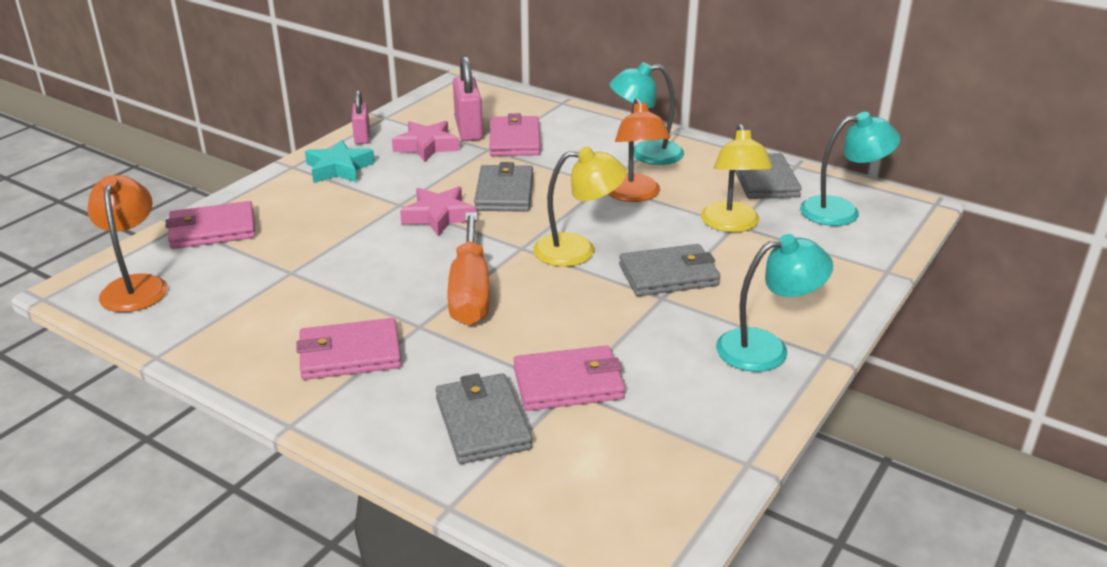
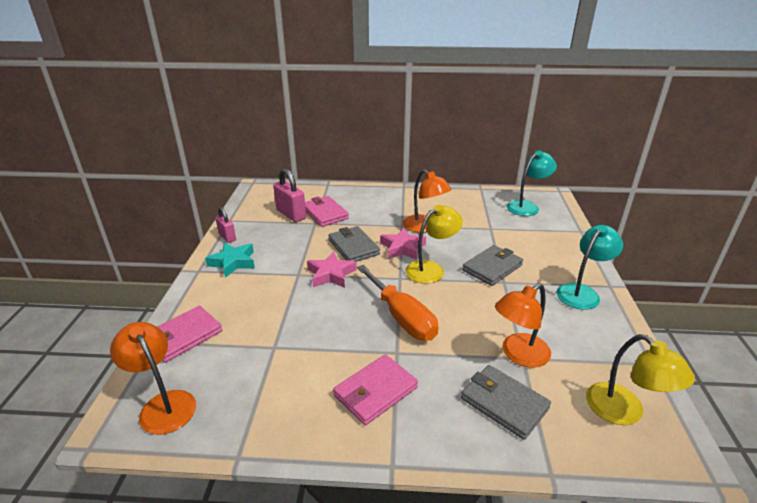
camera: 30 degrees left, 0 degrees up
pink star [392,121,460,162] -> pink star moved to [380,228,426,260]
pink wallet [513,345,625,411] -> orange lamp [495,284,551,368]
turquoise lamp [609,62,684,165] -> none
yellow lamp [701,124,773,232] -> yellow lamp moved to [586,334,695,425]
grey wallet [735,153,802,199] -> none

